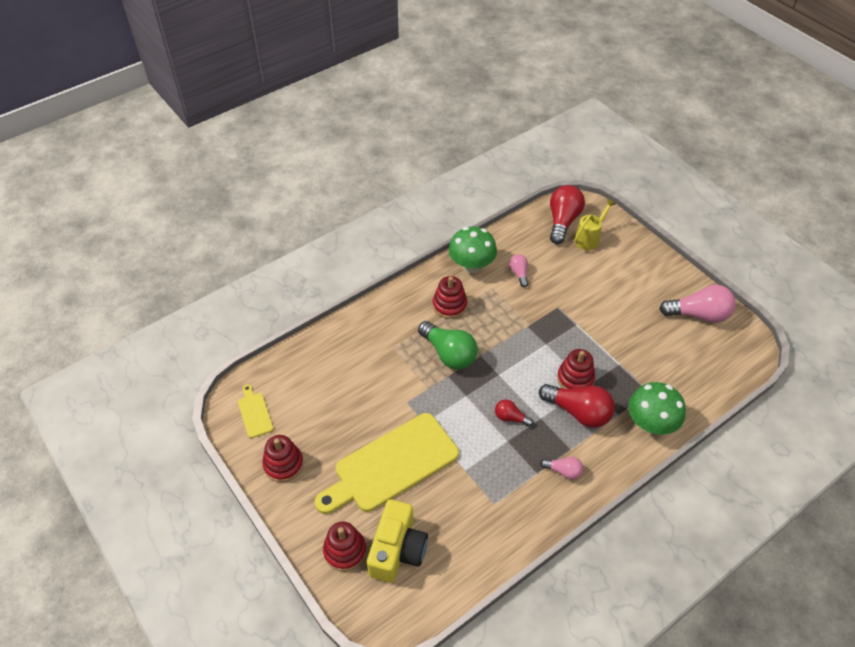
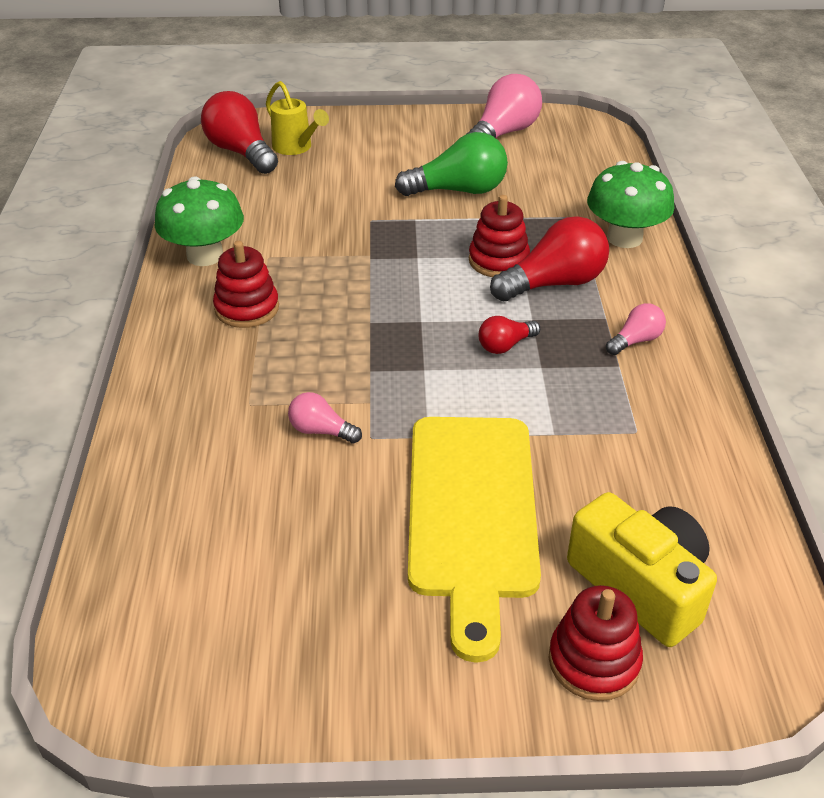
camera: 55 degrees left, 10 degrees down
yellow cutting board [238,384,273,438] -> none
red stacking toy [262,435,304,482] -> none
green light bulb [418,321,478,370] -> green light bulb moved to [395,132,508,196]
pink light bulb [509,254,528,287] -> pink light bulb moved to [288,392,362,444]
yellow watering can [574,199,616,250] -> yellow watering can turned 150 degrees clockwise [266,81,329,155]

